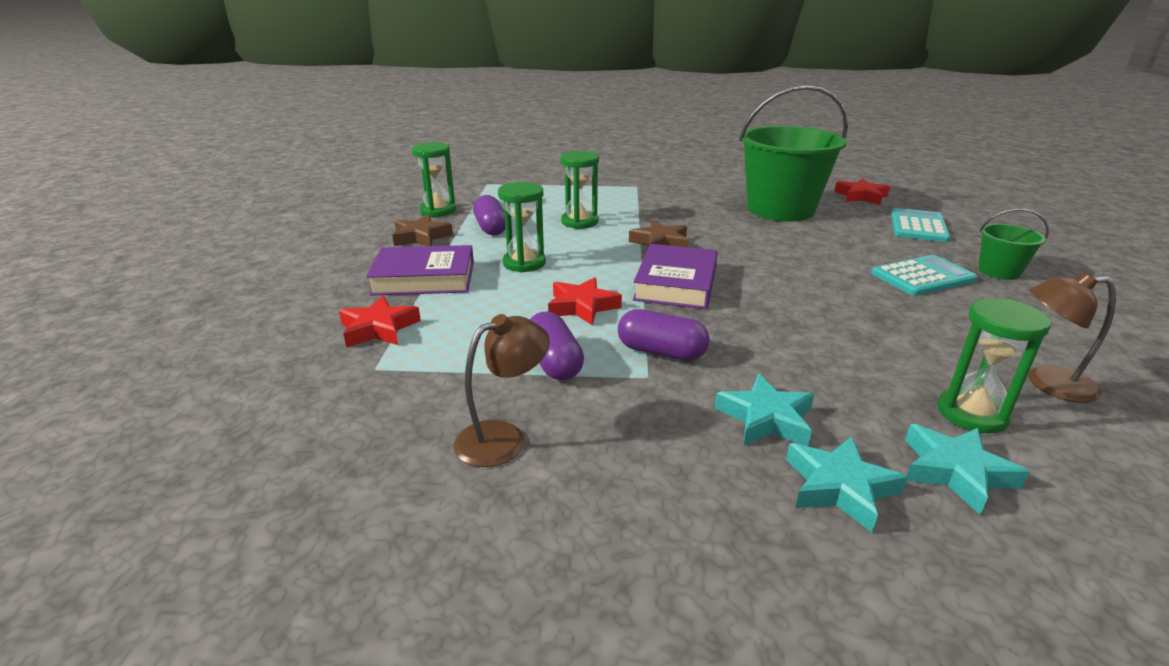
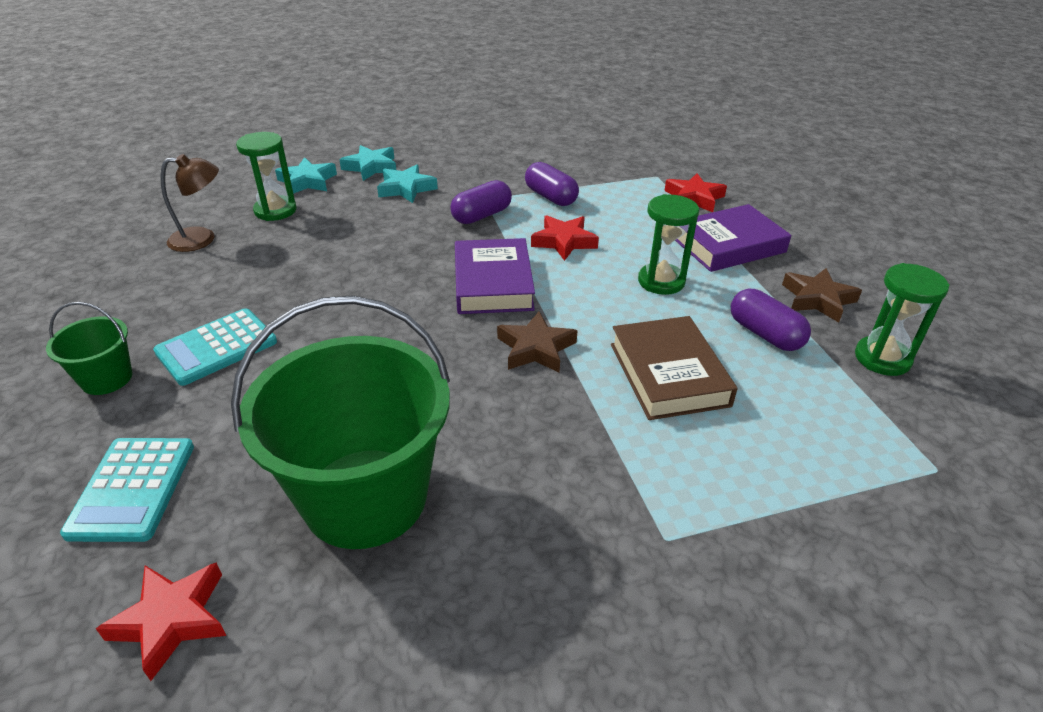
camera: 160 degrees right, 10 degrees up
brown lamp [454,314,550,467] -> none
green hourglass [560,151,599,229] -> brown book [611,316,737,420]
purple capsule [618,309,710,361] -> purple capsule turned 45 degrees counterclockwise [450,180,512,224]

